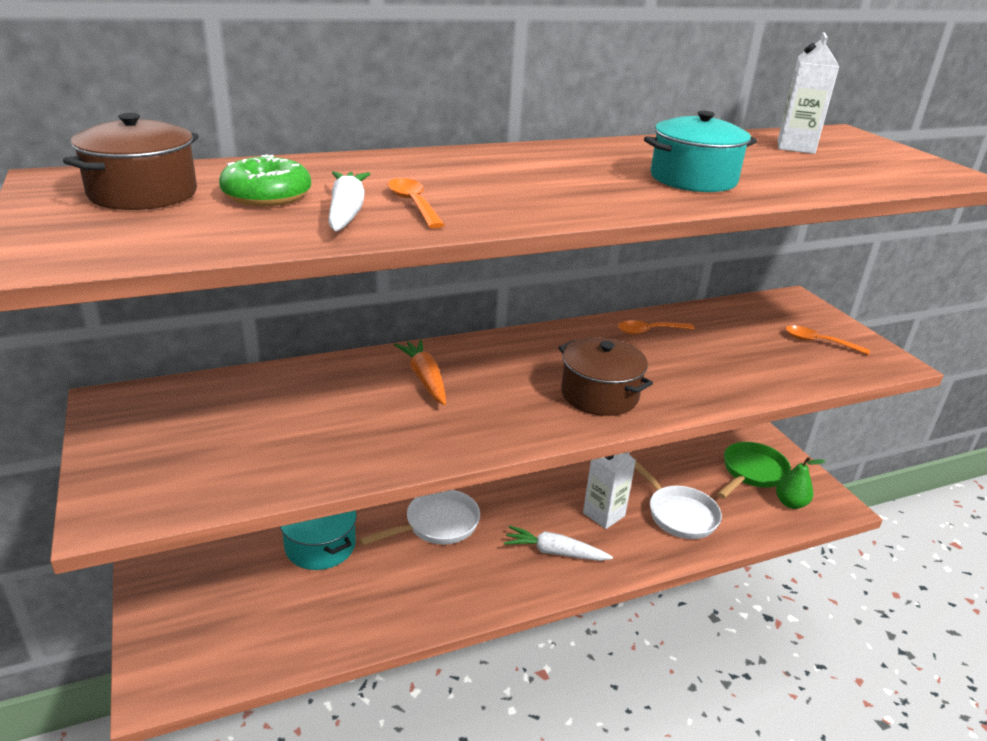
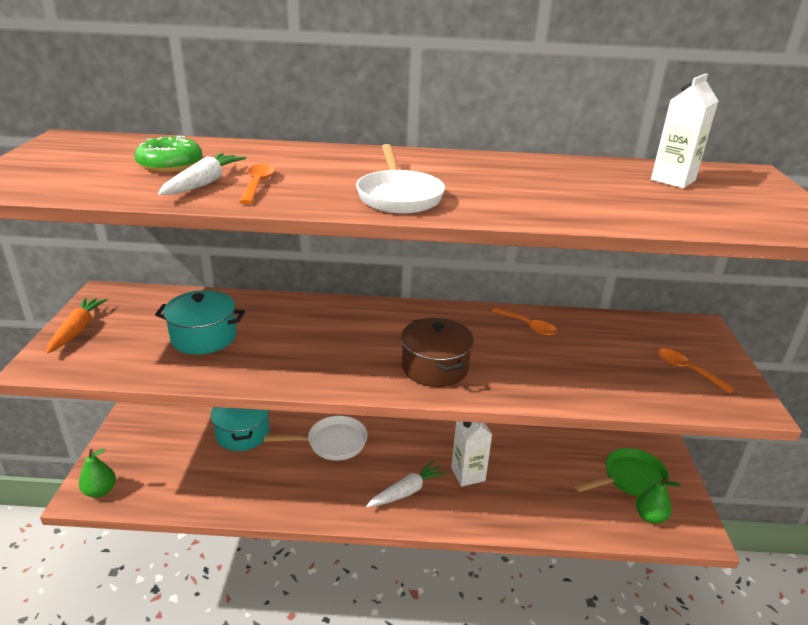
camera: 25 degrees right, 0 degrees up
brown pot [63,113,199,210] -> none
orange carrot [394,340,446,405] -> orange carrot moved to [46,297,108,354]
white carrot [504,526,613,561] -> white carrot turned 105 degrees clockwise [366,461,447,507]
orange spoon [618,320,695,334] -> orange spoon turned 150 degrees counterclockwise [492,307,557,335]
white pan [634,461,722,539] -> white pan moved to [356,144,445,214]
turquoise pot [644,111,757,192] -> turquoise pot moved to [155,290,245,355]
none -> green pear [79,449,116,498]

